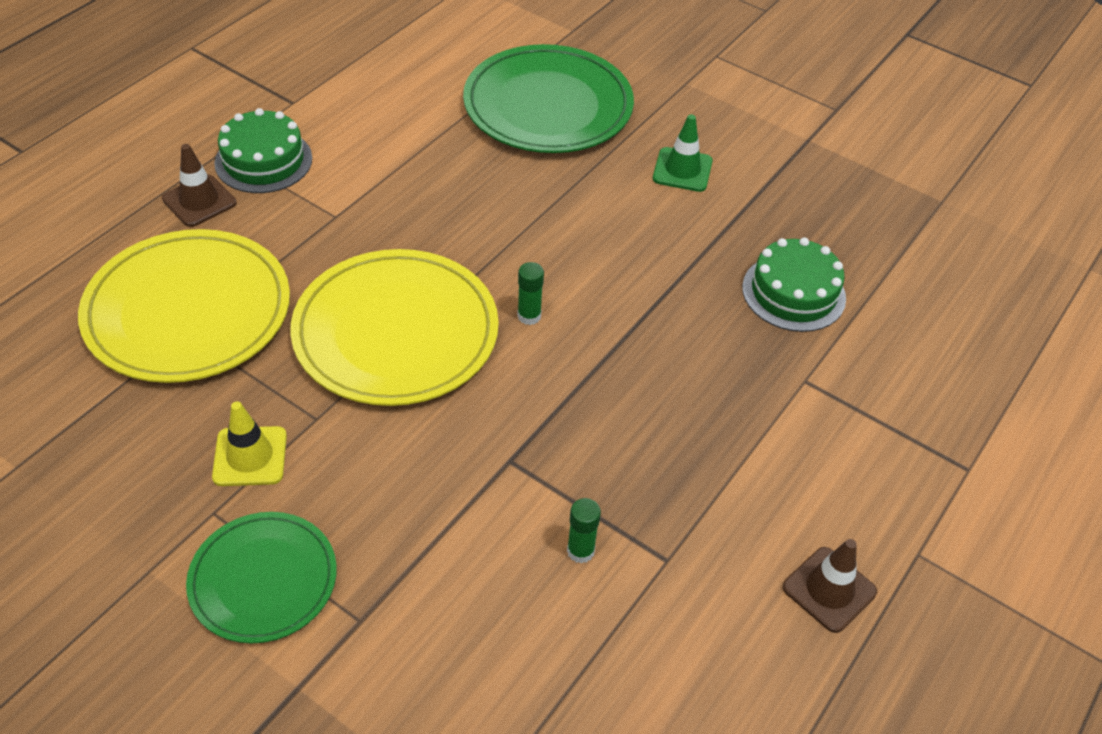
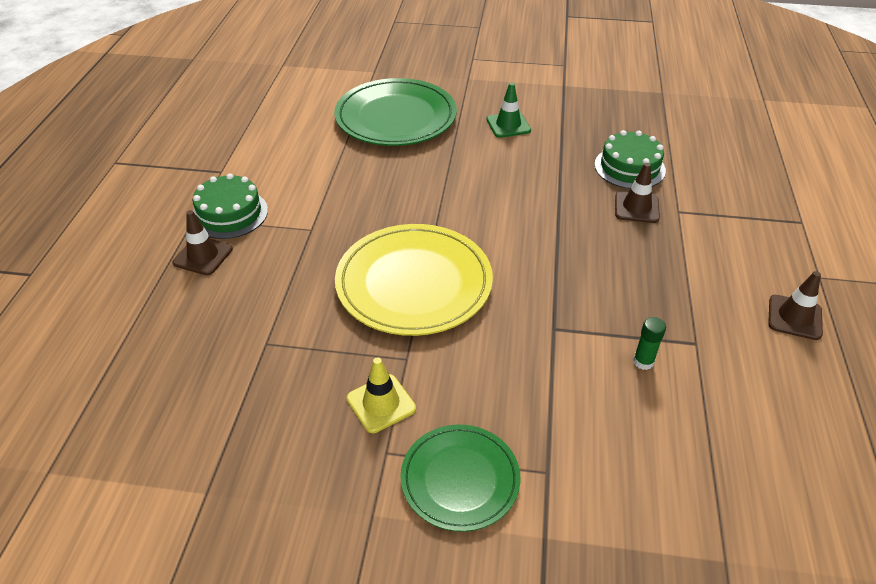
camera: 25 degrees left, 5 degrees down
yellow plate [78,229,290,383] -> none
green glue stick [517,262,544,325] -> none
none -> brown traffic cone [615,163,660,223]

